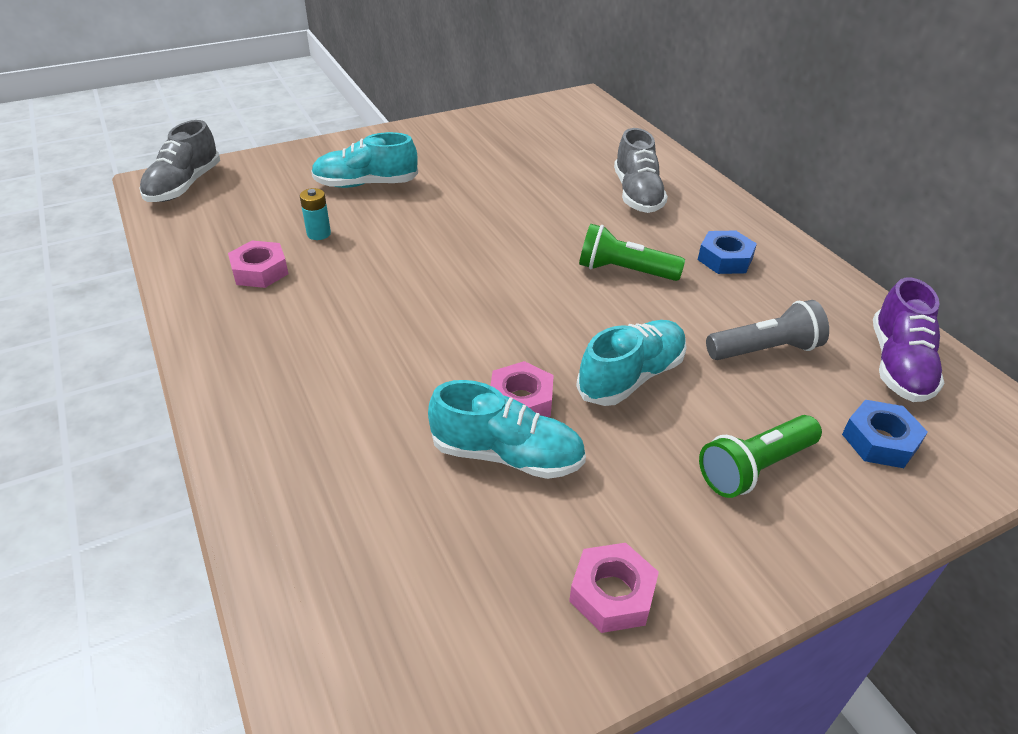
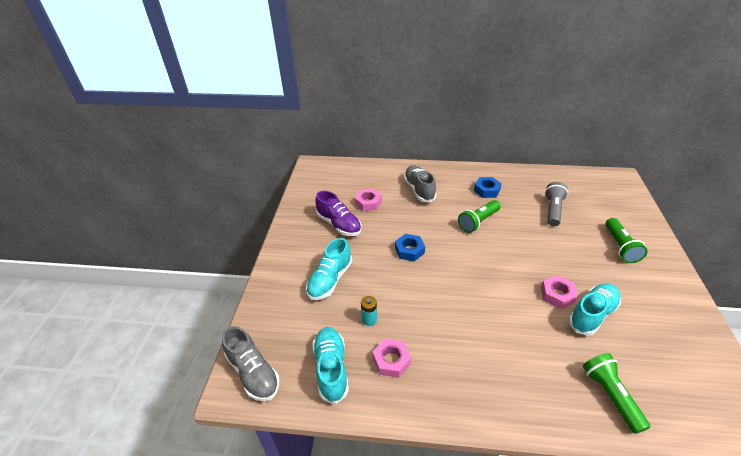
camera: 55 degrees left, 0 degrees up
pink nut [569,543,659,633] -> pink nut moved to [355,189,382,211]
turquoise shoe [576,320,687,406] -> turquoise shoe moved to [312,327,349,404]
grey shoe [614,128,668,213] -> grey shoe turned 135 degrees counterclockwise [404,165,437,202]
blue nut [842,400,928,468] -> blue nut moved to [395,234,425,262]
purple shoe [873,278,945,402] -> purple shoe moved to [315,191,362,236]
none -> green flashlight [583,353,650,434]

